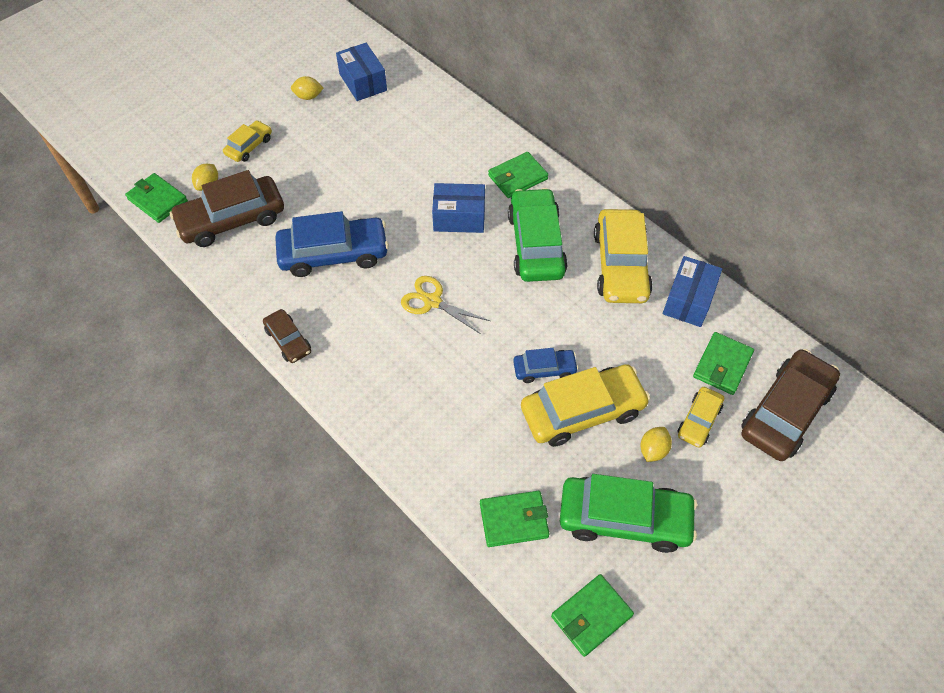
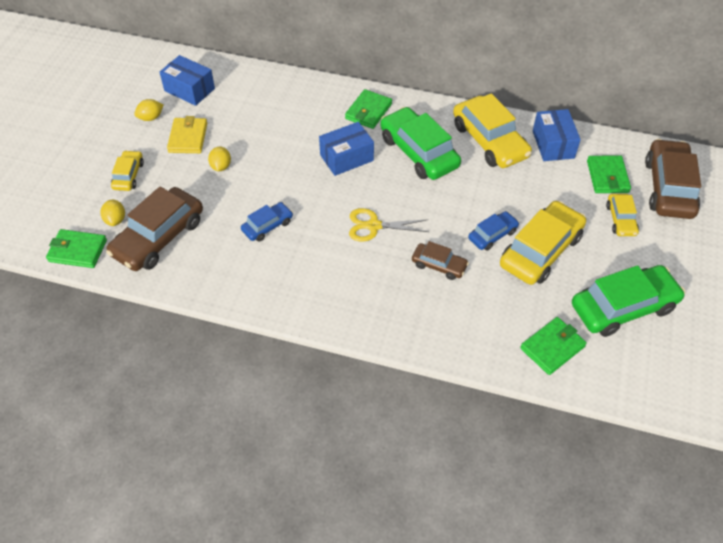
camera: 30 degrees left, 5 degrees down
brown car [263,309,311,363] -> brown car moved to [412,241,469,280]
blue car [275,211,389,277] -> blue car [241,202,293,242], size x0.52
green wallet [551,574,634,657] -> none
yellow lemon [640,427,672,462] -> yellow lemon moved to [208,147,231,171]
none -> yellow wallet [167,116,207,153]

